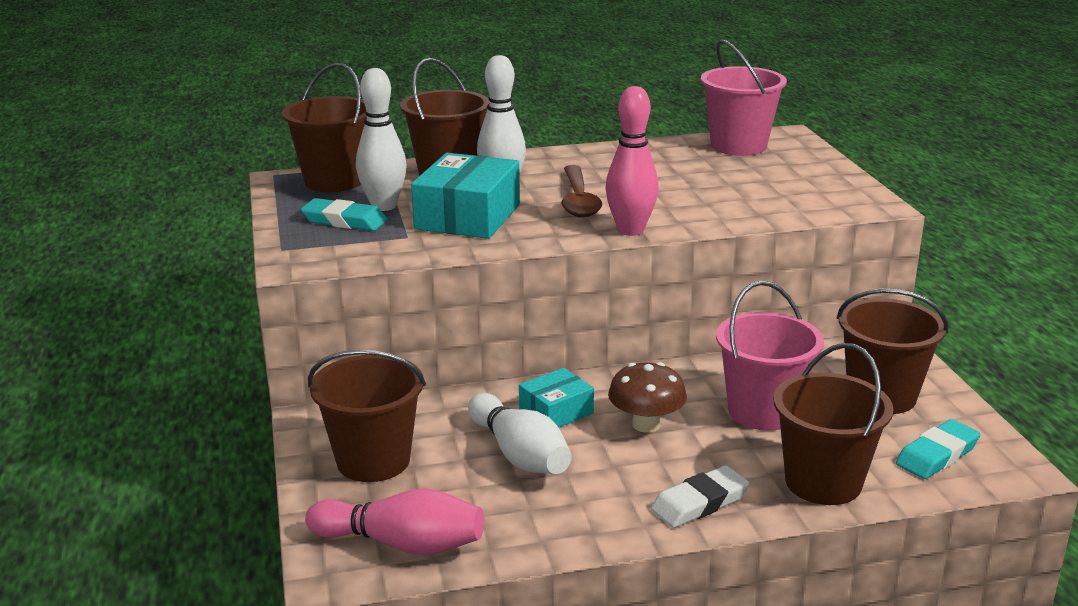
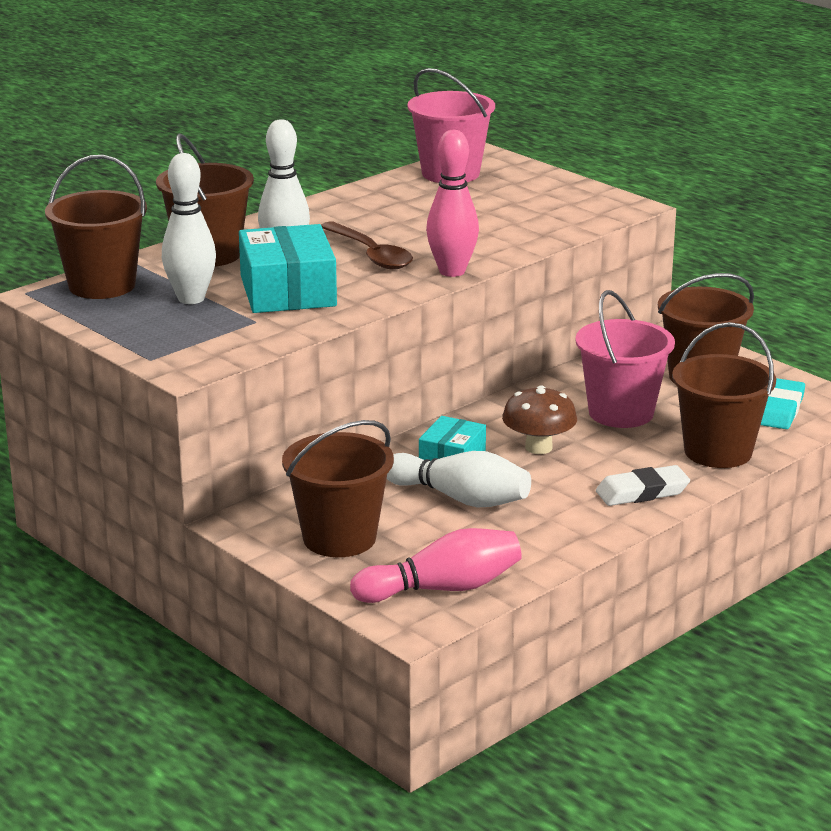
camera: 30 degrees left, 0 degrees up
turquoise eraser [301,198,387,231] -> none
white eraser [651,466,749,528] -> white eraser turned 45 degrees clockwise [596,465,690,506]

